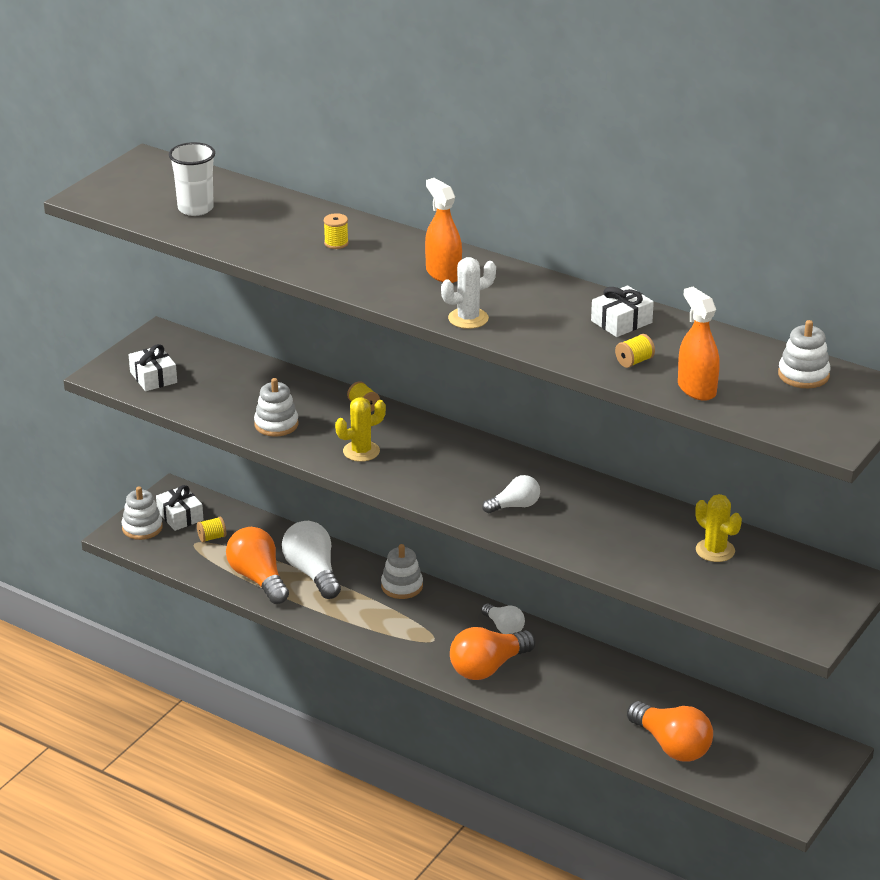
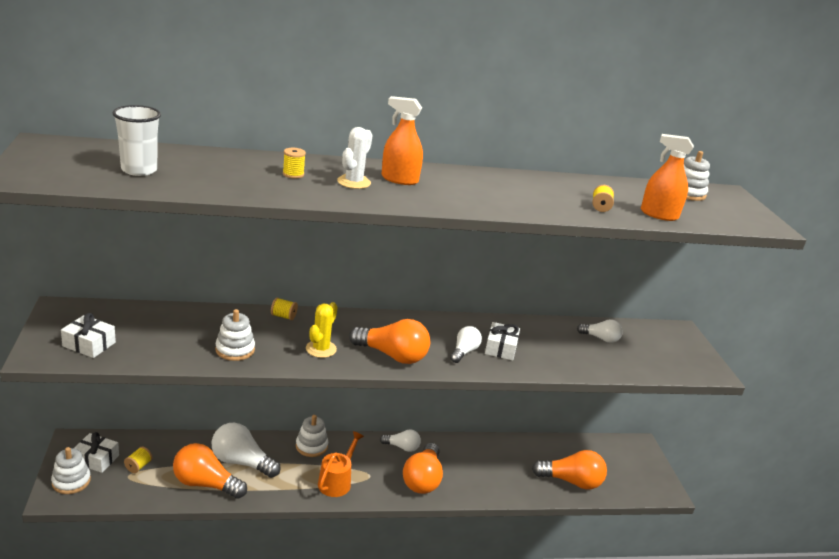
camera: 45 degrees left, 5 degrees down
white cactus [441,257,496,329] -> white cactus moved to [337,127,372,189]
white gift [591,286,654,337] -> white gift moved to [485,322,520,361]
yellow cactus [695,494,742,562] -> white light bulb [577,319,623,343]
none -> orange watering can [318,431,364,497]
none -> orange light bulb [349,319,430,364]

